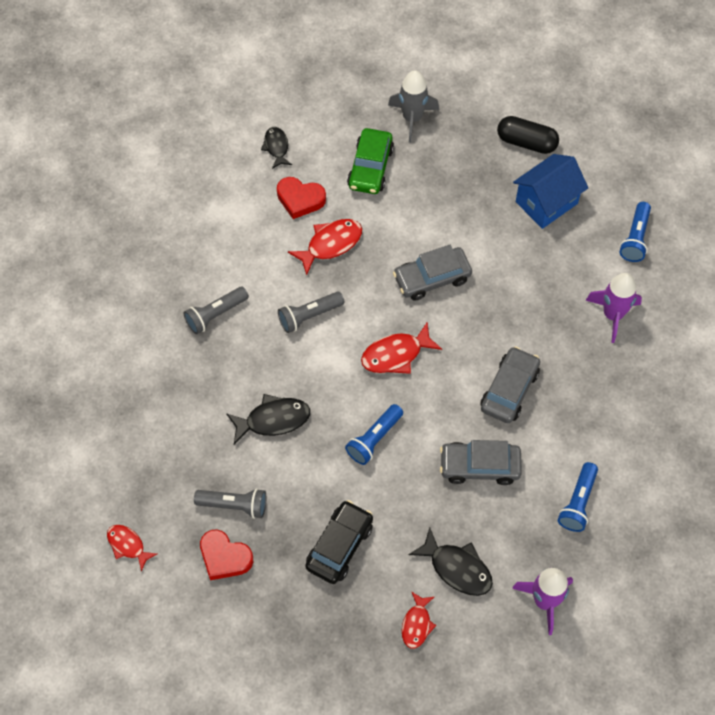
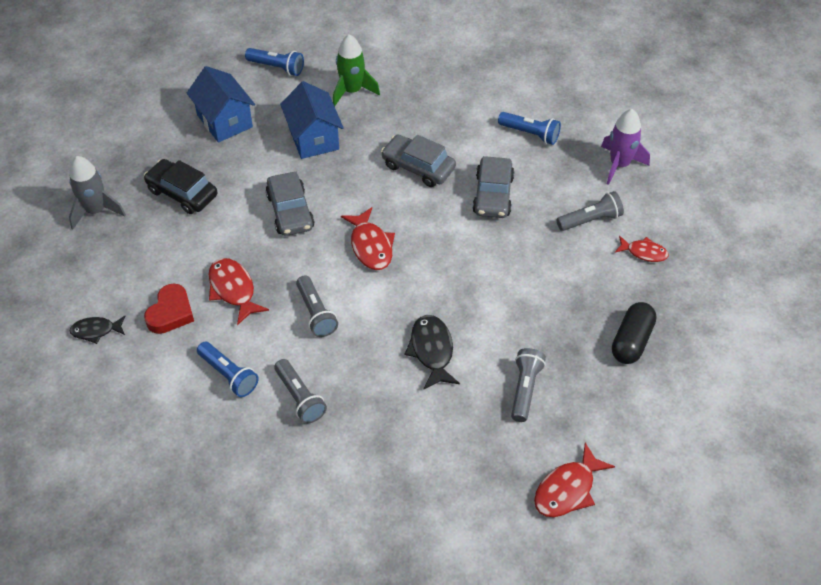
camera: 85 degrees left, 10 degrees down
red fish [107,525,157,571] -> red fish [534,443,615,517], size x1.54
red heart [200,529,253,580] -> none
black car [305,500,373,584] -> black car moved to [144,159,217,214]
blue flashlight [345,404,403,465] -> blue flashlight moved to [197,342,259,397]
green car [347,128,394,194] -> none
black fish [409,527,493,596] -> grey flashlight [557,191,624,231]
black capsule [497,116,559,154] -> black capsule moved to [612,302,656,364]
purple rocket [585,273,642,343] -> green rocket [333,34,380,106]
none -> blue house [280,81,344,159]

